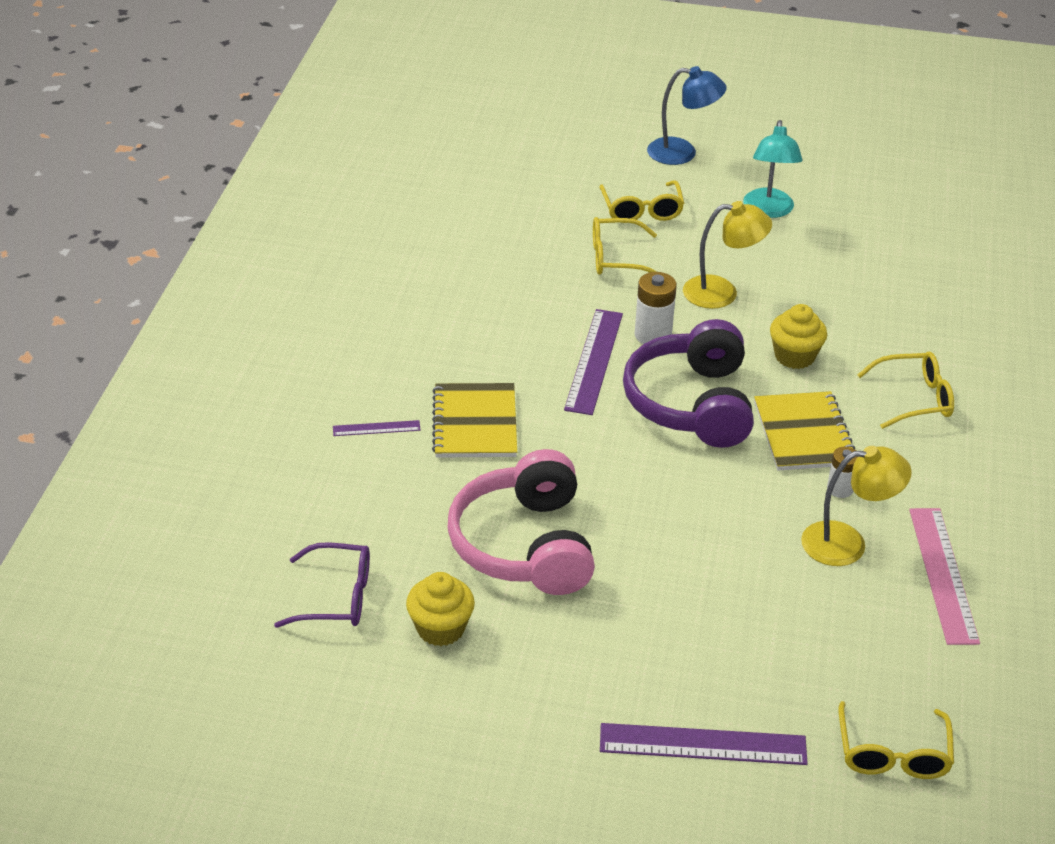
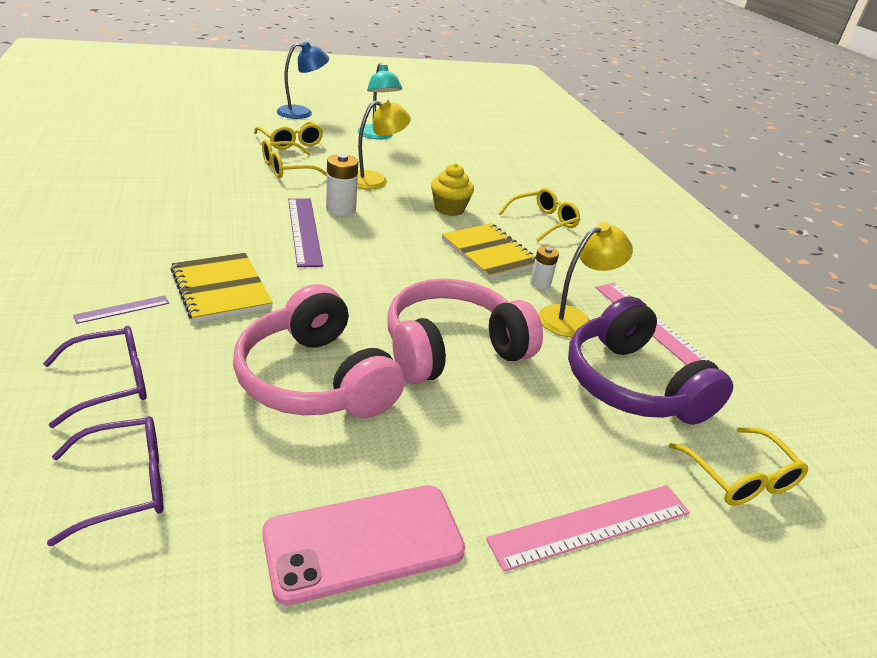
camera: 30 degrees left, 5 degrees down
yellow cupcake [406,572,475,646] -> none
purple ruler [600,723,808,765] -> pink ruler [486,485,690,572]
purple headphones [623,319,754,448] -> purple headphones moved to [568,297,733,425]
none -> purple glasses [43,326,147,428]
none -> pink phone [262,485,465,605]
none -> pink headphones [388,279,543,384]

